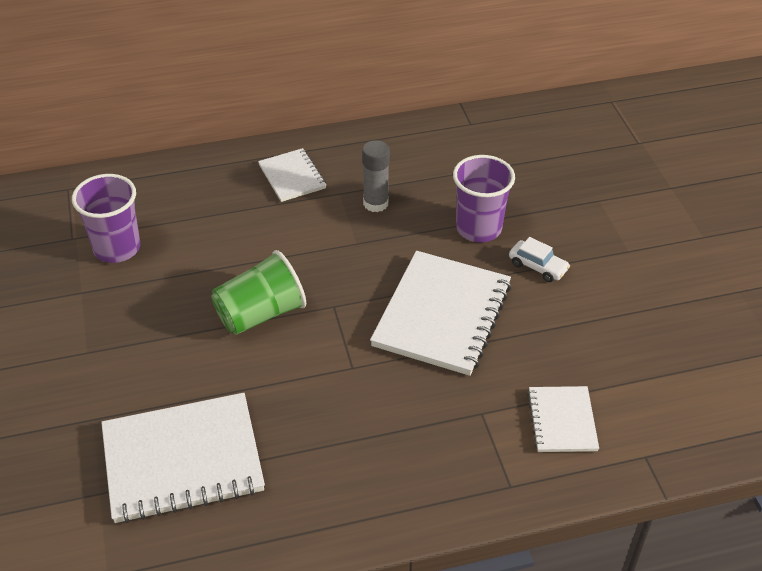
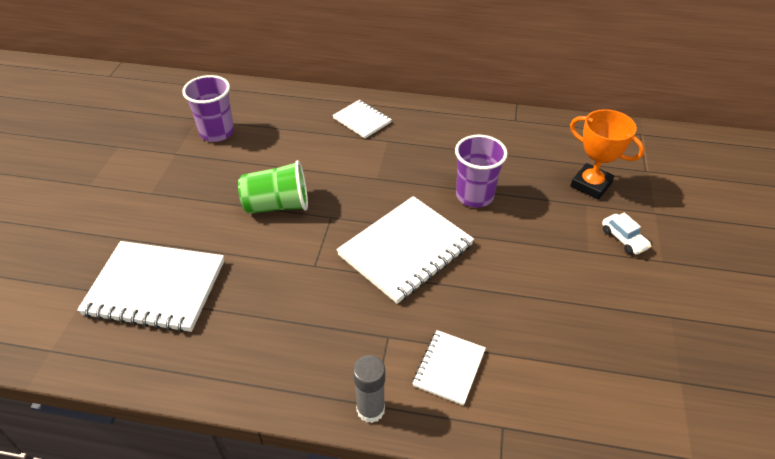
camera: 25 degrees right, 0 degrees up
white notebook [258,148,326,202] -> white notebook turned 45 degrees counterclockwise [332,100,392,138]
grey glue stick [362,140,390,212] -> grey glue stick moved to [353,355,385,423]
white car [509,237,570,282] -> white car moved to [602,213,651,255]
none -> orange trophy [570,109,645,200]

